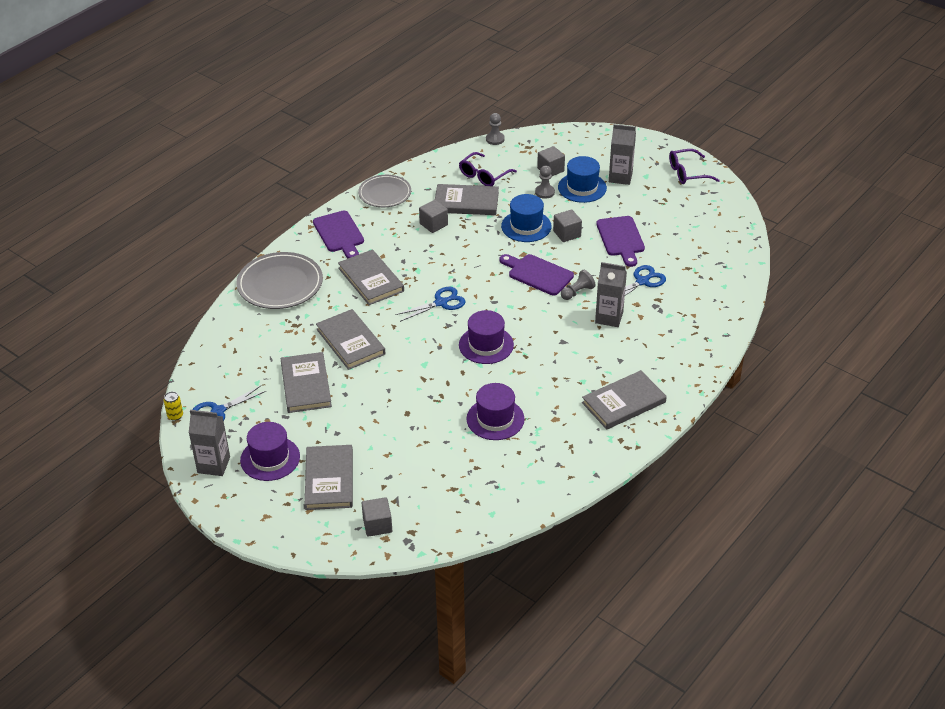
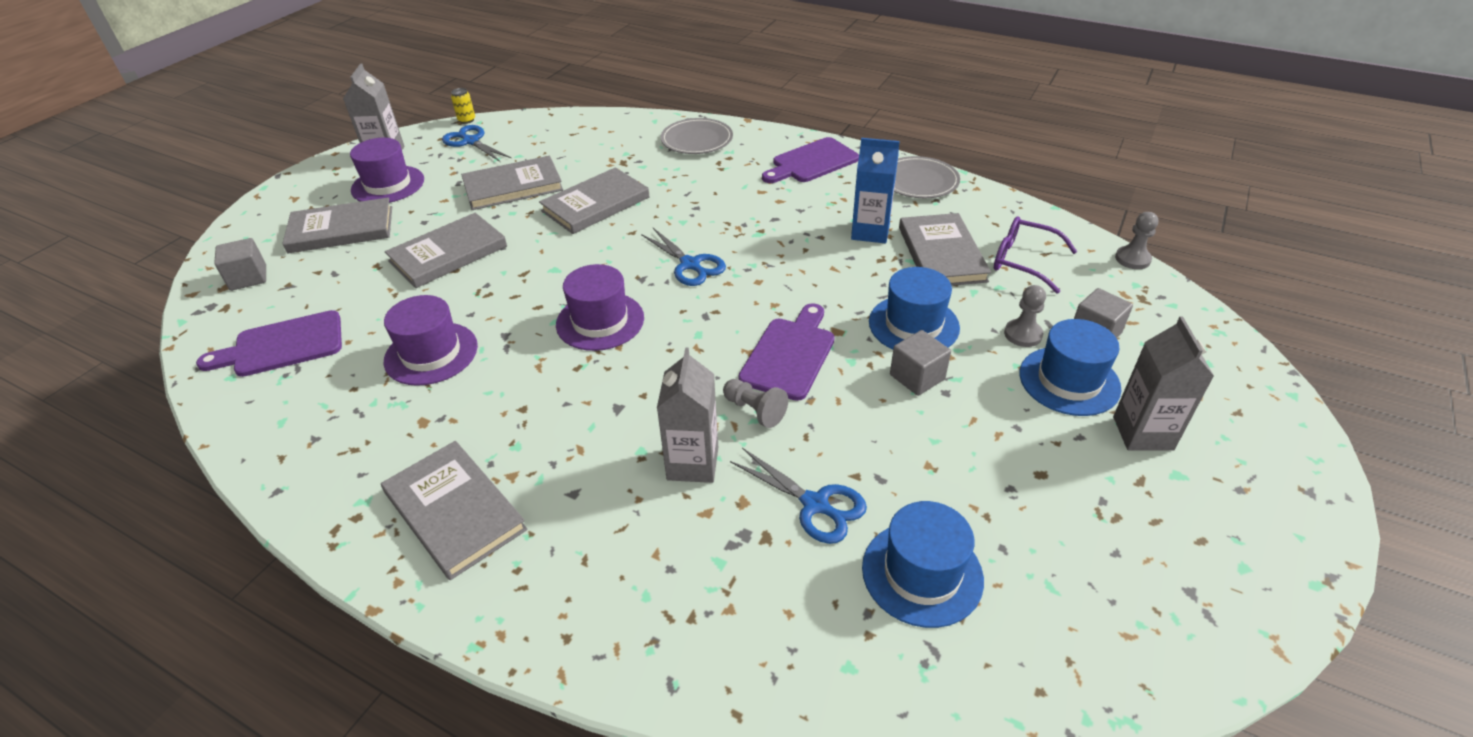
camera: 80 degrees right, 0 degrees up
grey plate [236,252,323,309] -> grey plate [661,118,733,154], size x0.66
grey book [338,249,404,305] -> grey book moved to [385,213,507,288]
grey cube [419,200,448,233] -> blue carton [851,138,900,243]
purple cutting board [596,216,645,267] -> purple cutting board moved to [196,310,342,377]
purple glasses [669,149,720,184] -> none
none -> blue hat [862,501,984,628]

